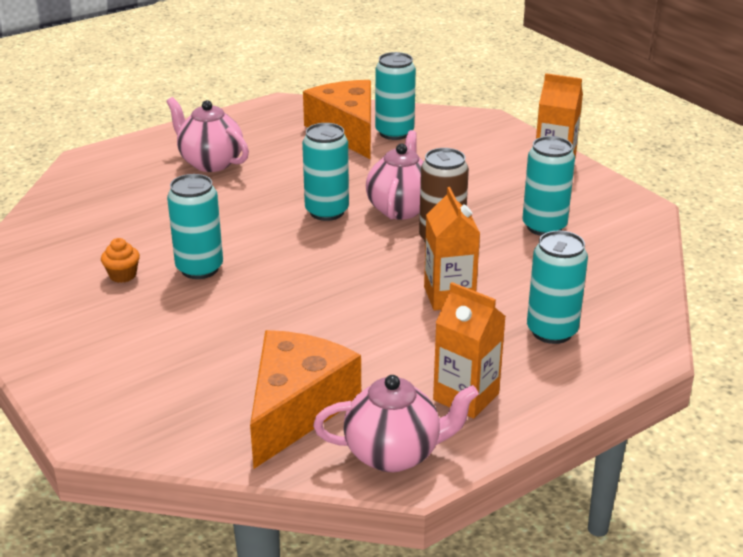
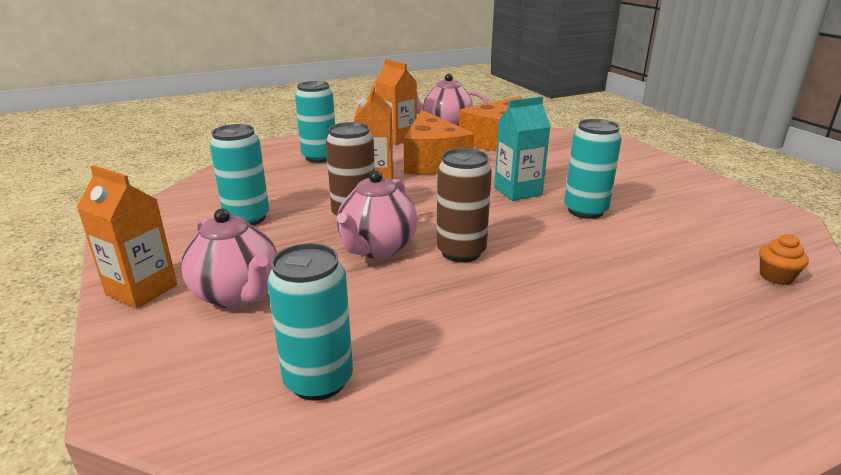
camera: 170 degrees left, 5 degrees down
orange cupcake [101,238,140,283] -> orange cupcake moved to [759,234,809,285]
pink teapot [166,97,249,172] -> pink teapot moved to [181,208,277,308]
turquoise can [302,123,349,221] -> brown can [436,148,492,263]
orange cheese [303,80,371,159] -> orange cheese moved to [404,110,474,174]
none -> turquoise carton [494,96,551,201]

